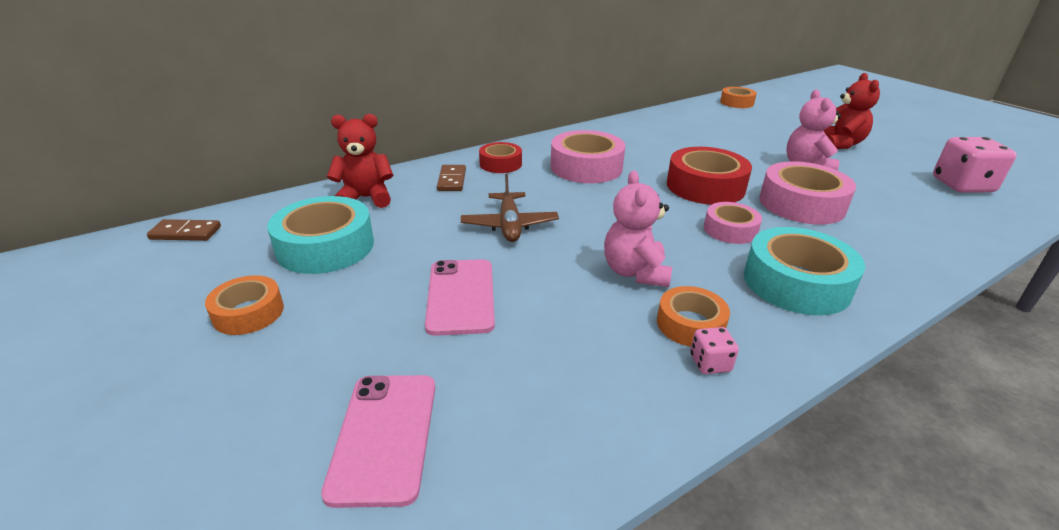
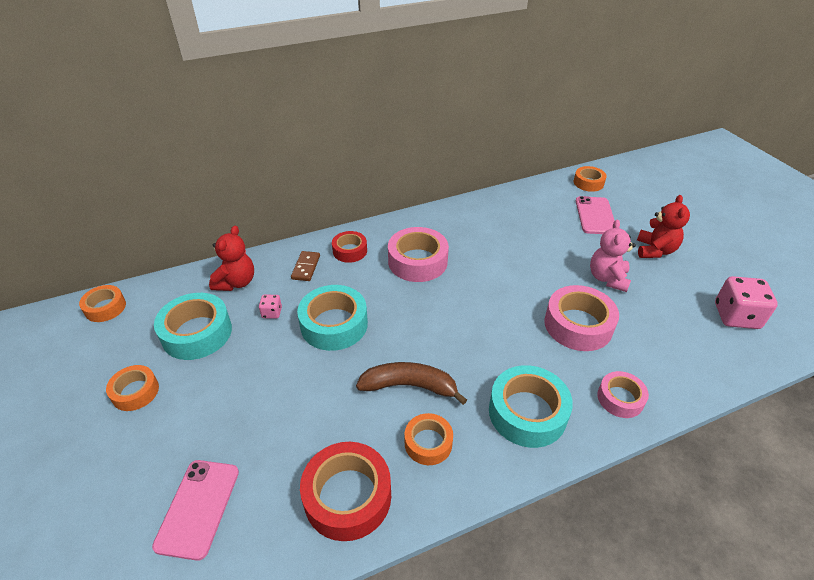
camera: 10 degrees right, 10 degrees up
brown domino [147,219,221,241] -> orange tape [79,285,126,322]
red teddy bear [327,114,394,208] -> red teddy bear turned 105 degrees clockwise [209,226,254,291]
pink phone [425,259,495,336] -> pink phone moved to [576,196,615,234]
brown plane [461,174,559,242] -> turquoise tape [297,285,368,351]
pink teddy bear [604,171,672,287] -> brown banana [356,362,467,405]
red tape [667,147,752,205] -> red tape moved to [300,442,391,541]
pink dice [690,327,739,374] -> pink dice moved to [259,295,282,319]
pink tape [704,202,762,244] -> pink tape moved to [597,371,649,418]

